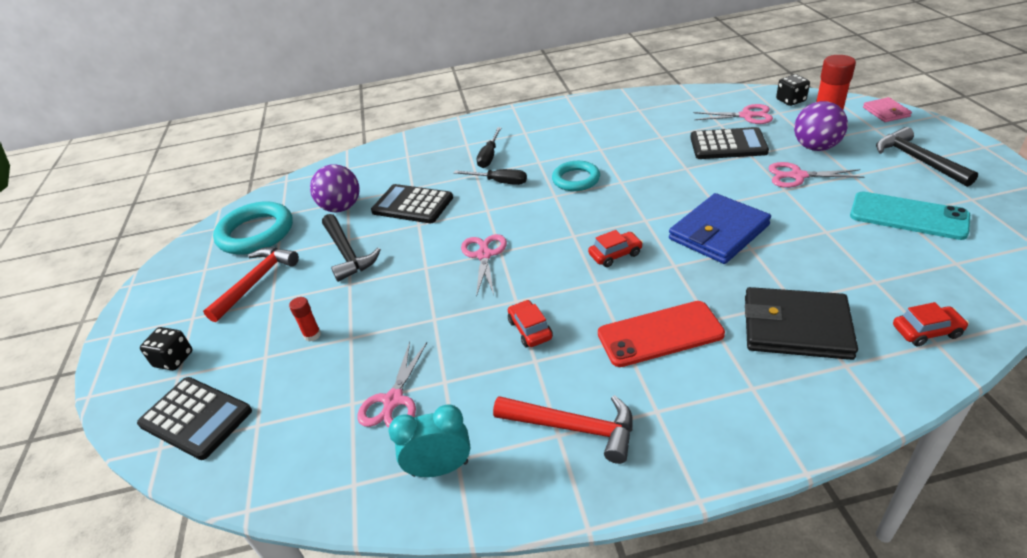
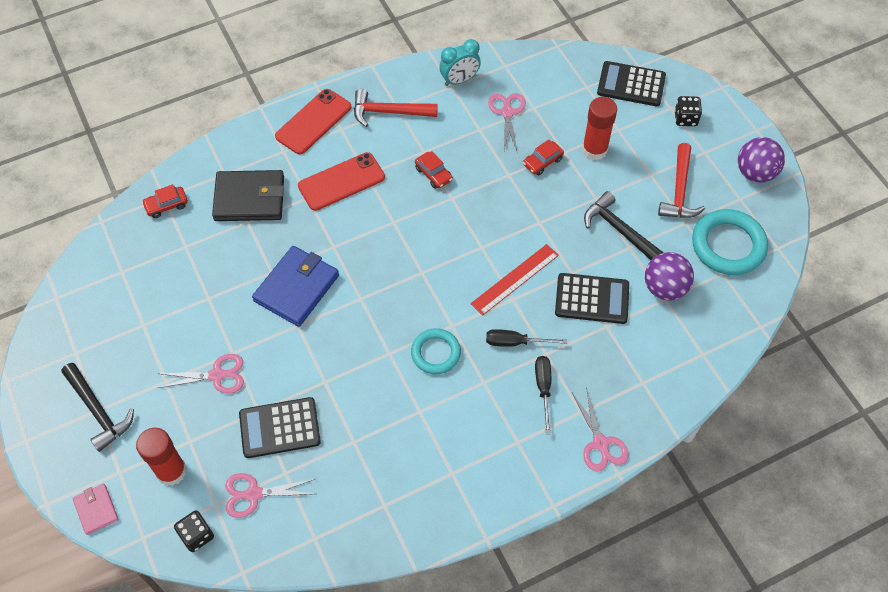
camera: 160 degrees right, 20 degrees up
red glue stick [289,297,321,342] -> red glue stick [582,97,617,160], size x2.00
pink scissors [461,234,507,297] -> pink scissors moved to [572,387,628,472]
red car [588,230,643,267] -> red car moved to [523,140,564,175]
purple ball [794,101,848,151] -> purple ball moved to [738,137,785,183]
turquoise phone [850,192,970,240] -> none
none -> red phone [275,89,351,155]
none -> red ruler [471,244,559,316]

